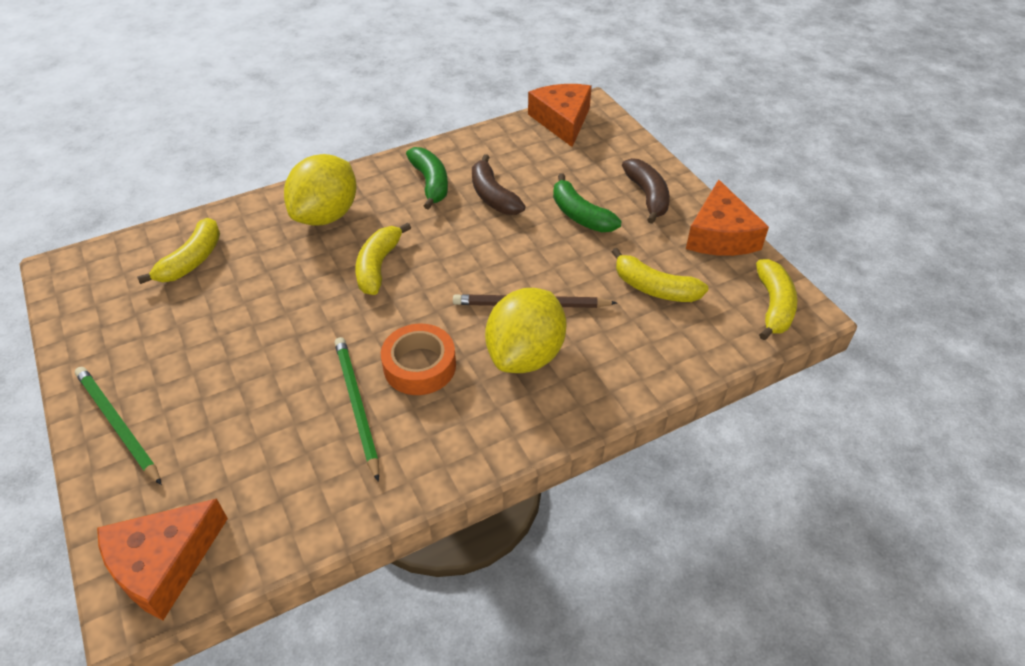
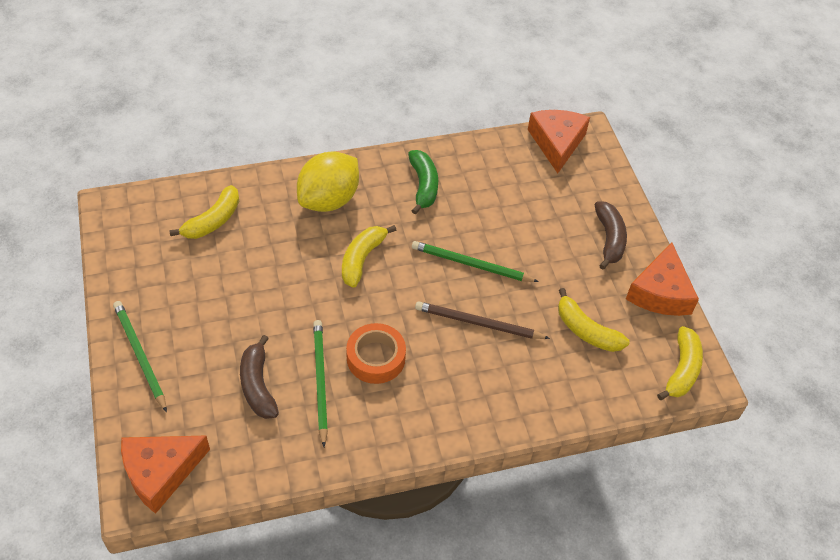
camera: 10 degrees right, 5 degrees up
brown banana [472,154,526,215] -> brown banana moved to [240,335,279,419]
yellow lemon [485,288,567,373] -> none
green banana [553,174,622,232] -> none
none -> green pencil [412,241,539,282]

